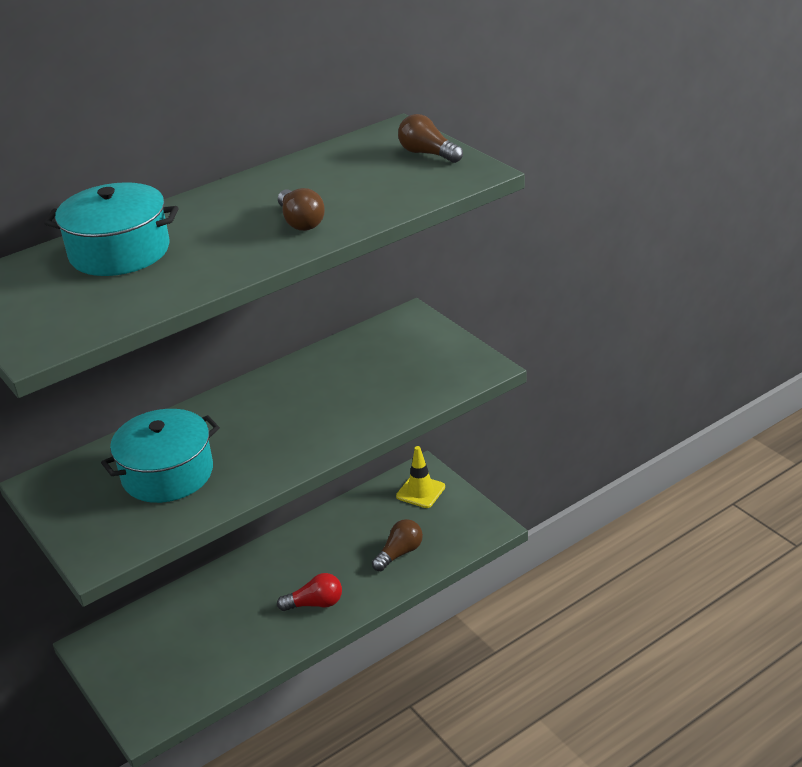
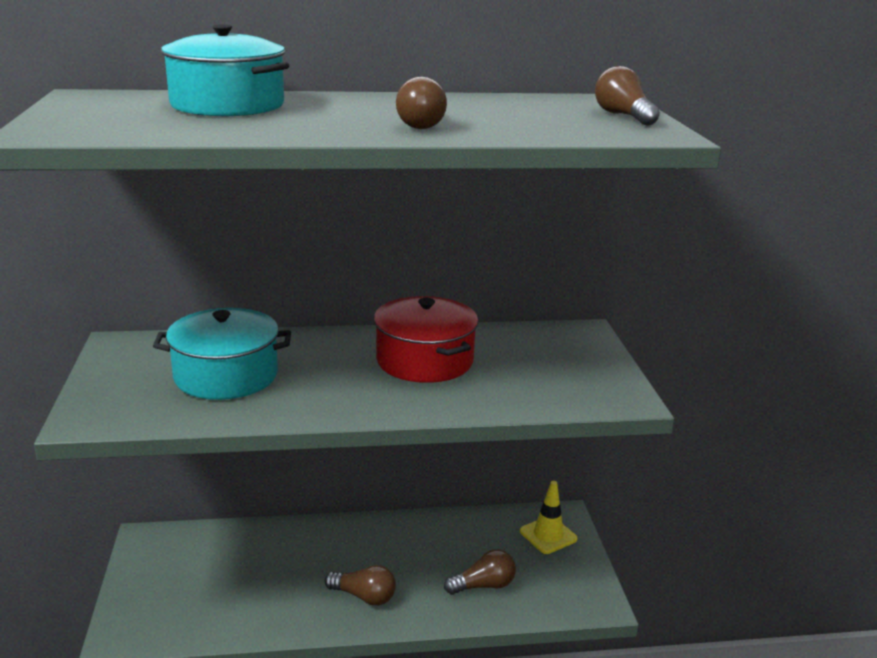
camera: 25 degrees right, 10 degrees down
red light bulb [277,573,342,611] -> brown light bulb [325,565,396,606]
none -> red pot [374,296,478,383]

